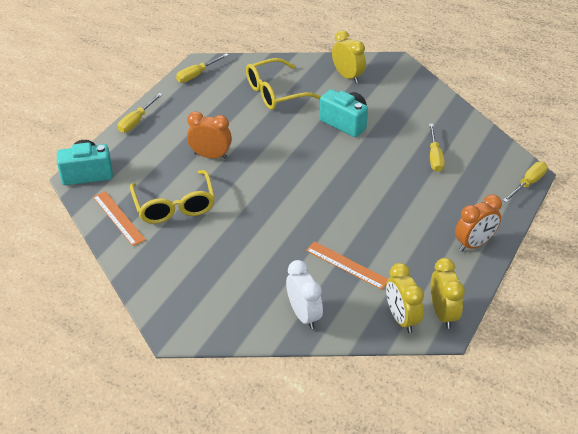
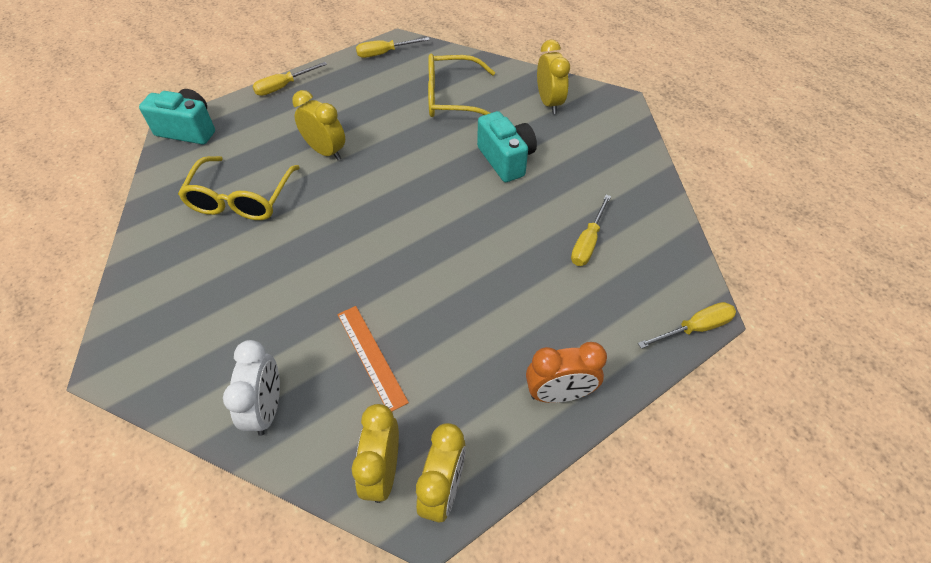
camera: 25 degrees right, 10 degrees up
orange ruler [93,191,146,246] -> none
orange clock [187,111,232,159] -> yellow clock [292,90,345,160]

